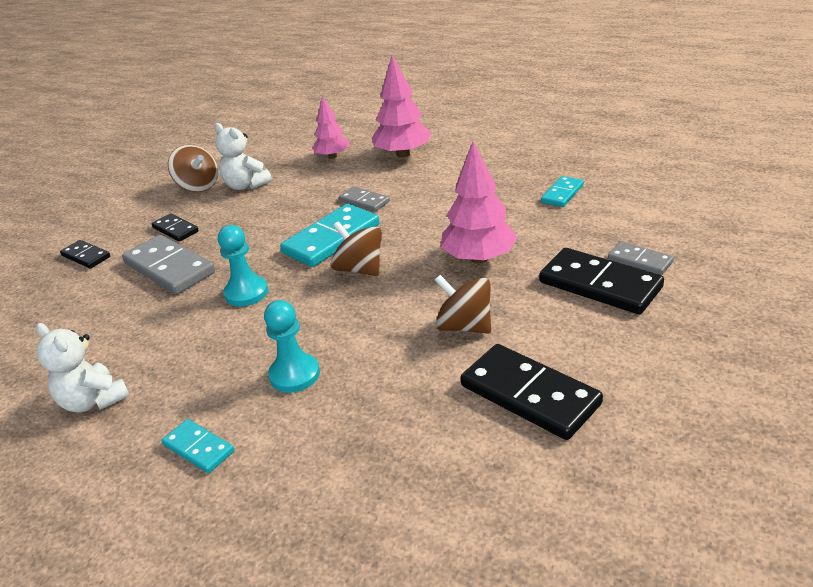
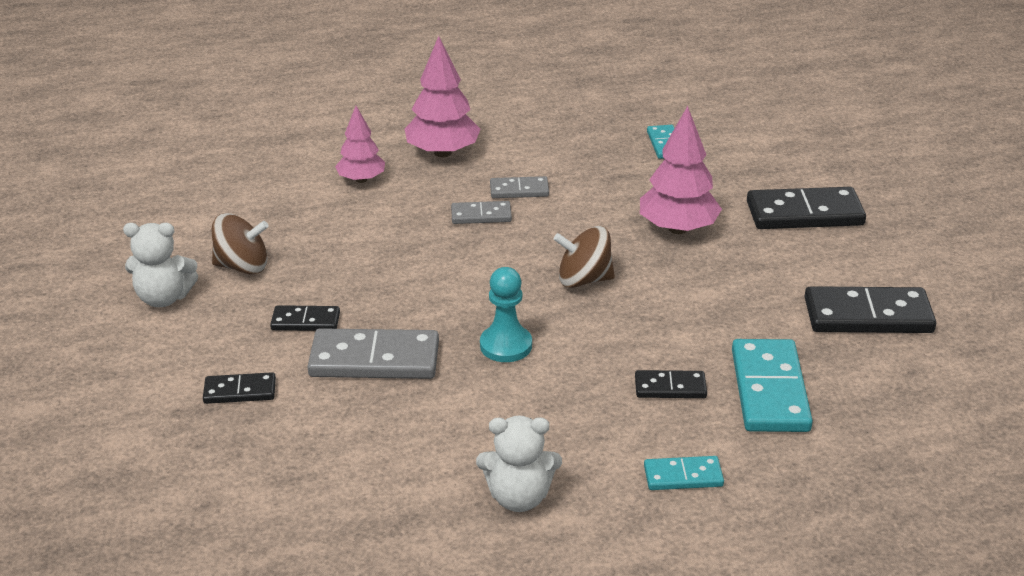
camera: 45 degrees left, 0 degrees up
white teddy bear [214,123,272,190] -> white teddy bear moved to [123,223,198,307]
turquoise pawn [264,300,320,393] -> black domino [635,370,707,398]
turquoise domino [280,204,379,267] -> turquoise domino moved to [732,339,813,432]
brown spinning top [435,275,491,333] -> none
grey domino [608,241,674,275] -> grey domino moved to [490,176,549,198]

